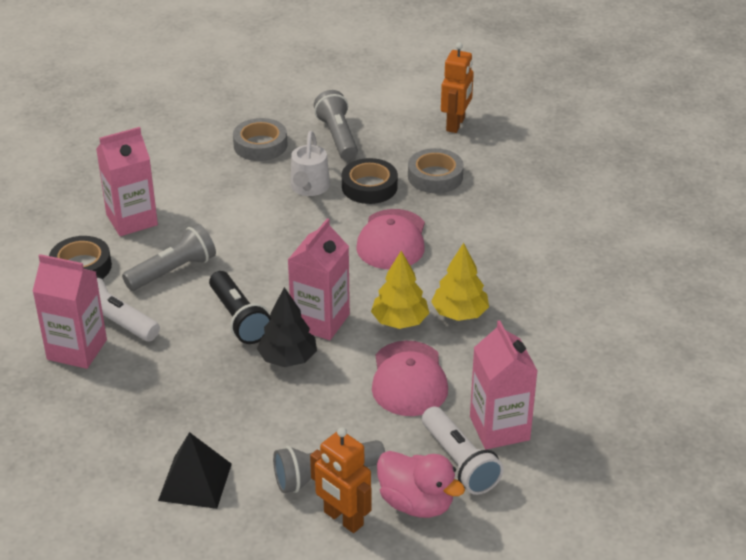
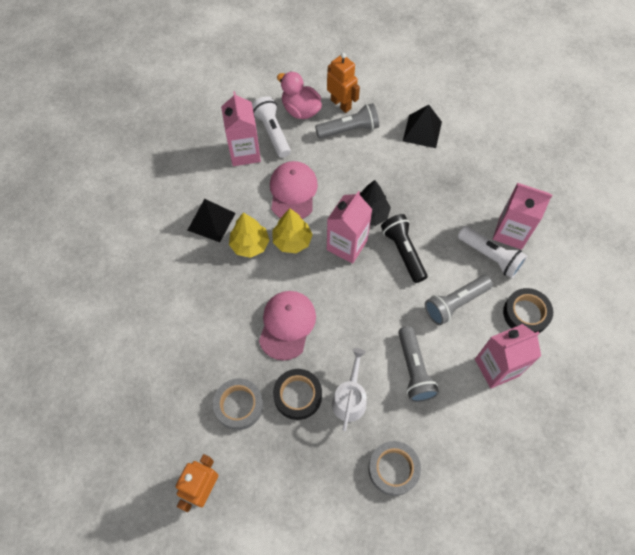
camera: 175 degrees left, 25 degrees up
grey flashlight [314,90,358,160] -> grey flashlight moved to [398,326,439,402]
none -> black pyramid [187,199,236,242]

